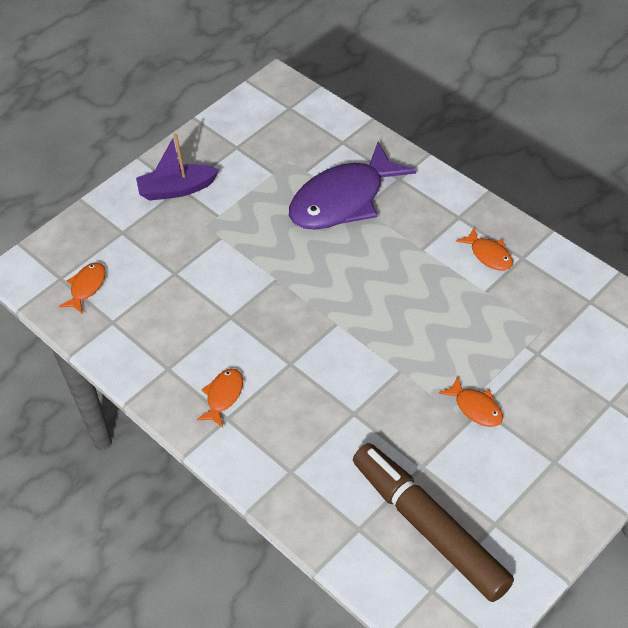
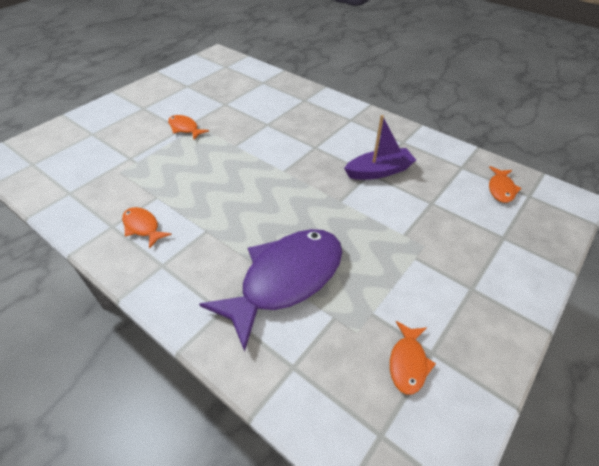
camera: 170 degrees right, 5 degrees down
purple boat [136,133,219,201] -> purple boat moved to [344,115,416,180]
orange fish [197,369,243,427] -> orange fish moved to [390,321,436,395]
brown marker [353,443,514,602] -> none

